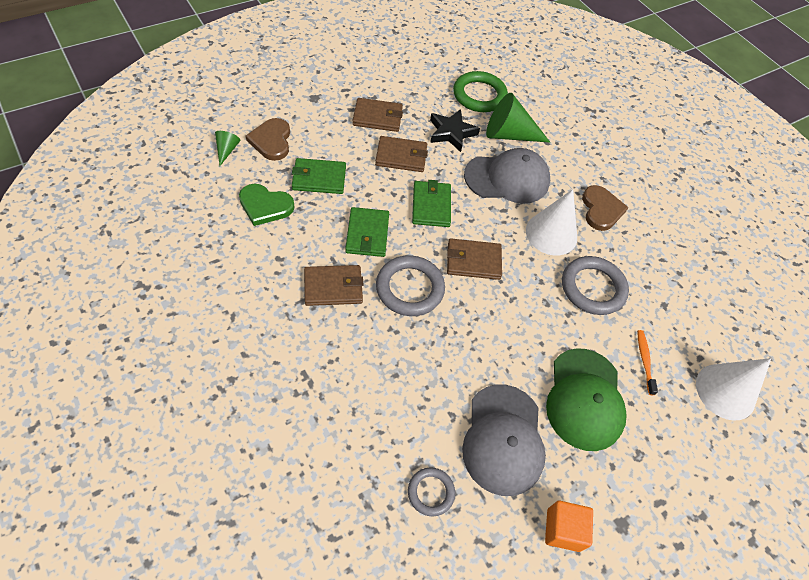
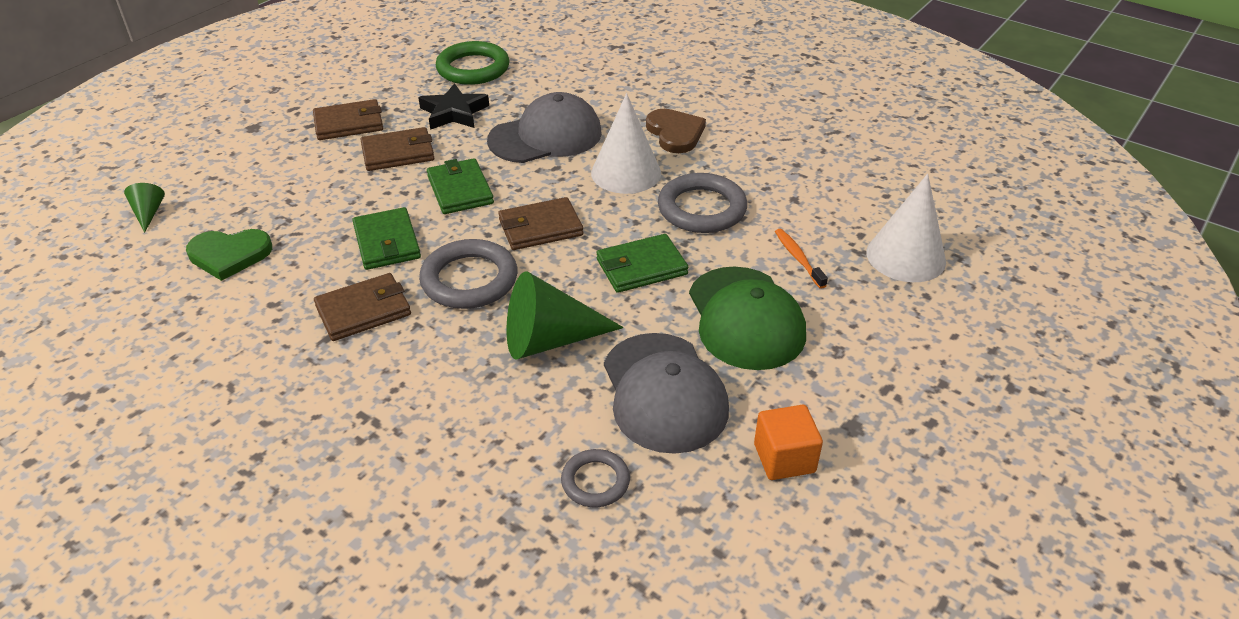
camera: 15 degrees left, 15 degrees down
brown heart [246,118,290,161] -> none
green wallet [292,158,346,194] -> green wallet moved to [596,234,689,293]
green cone [486,93,550,143] -> green cone moved to [507,271,624,360]

